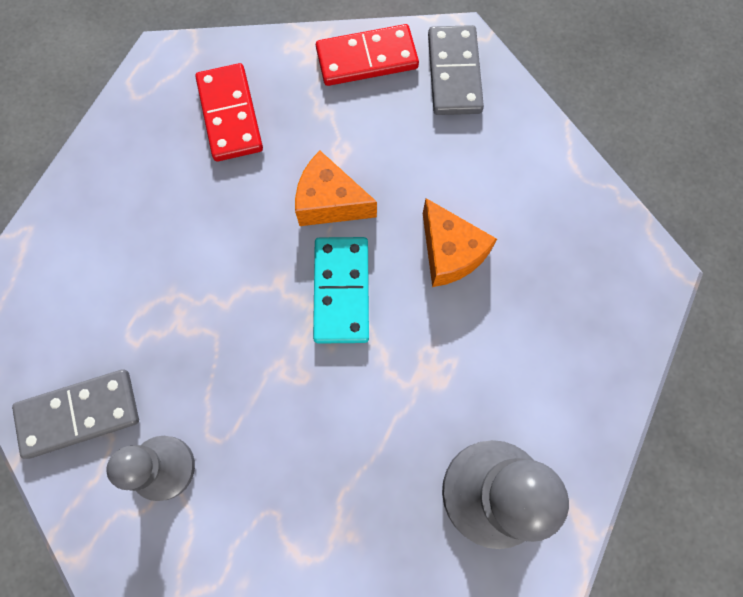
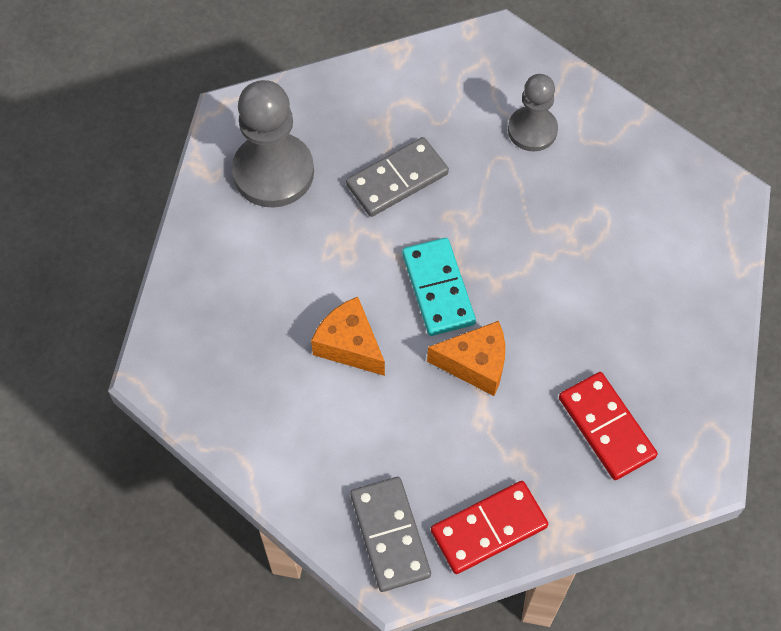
camera: 165 degrees right, 10 degrees down
grey domino [12,369,139,459] -> grey domino moved to [346,137,449,217]

